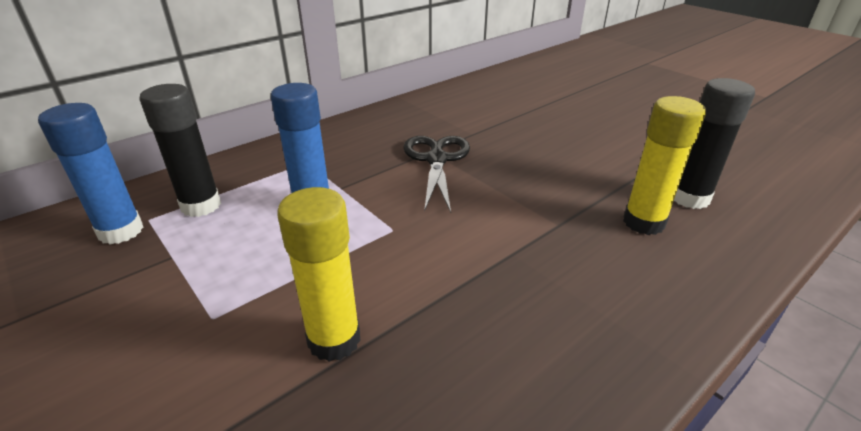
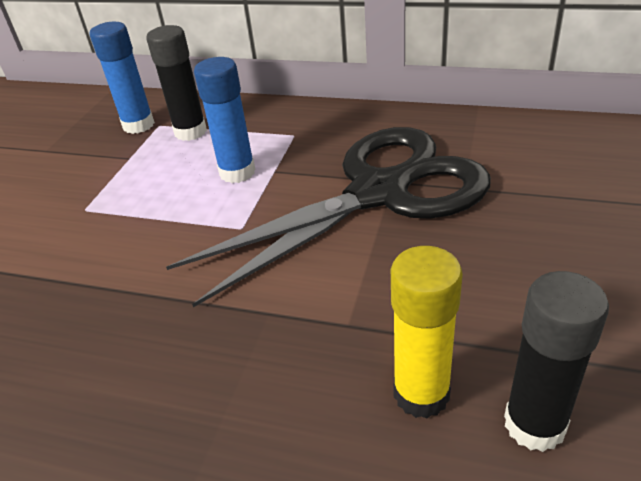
camera: 60 degrees right, 5 degrees up
yellow glue stick [277,187,361,362] -> none
black scissors [403,136,470,213] -> black scissors [166,127,491,307], size x1.95

